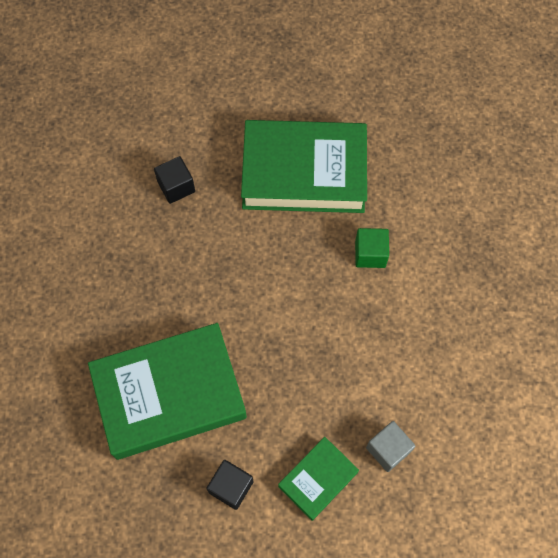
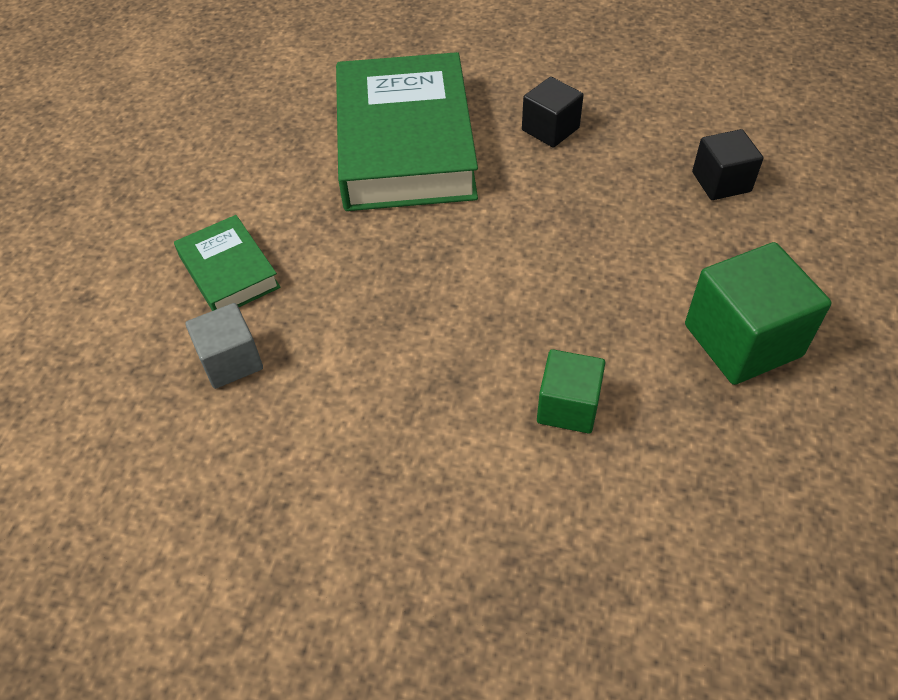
camera: 105 degrees right, 15 degrees down
black cube [206,460,254,510] -> black cube moved to [522,77,584,148]
green book [241,120,367,213] -> green cube [685,242,832,385]

